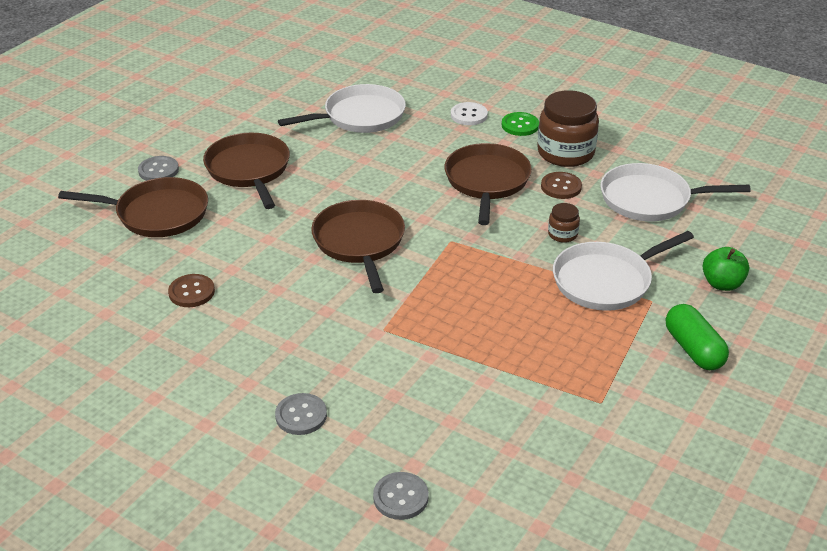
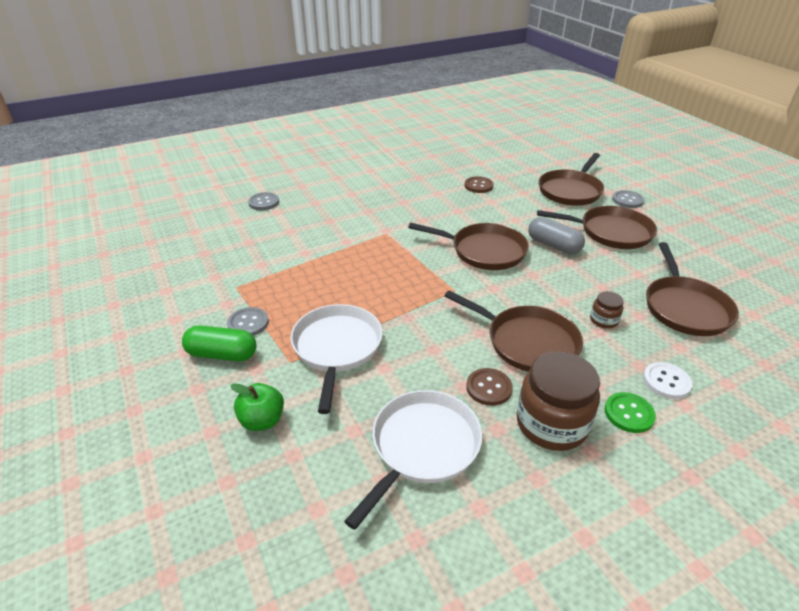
camera: 120 degrees right, 0 degrees up
grey button [275,393,327,435] -> grey button moved to [227,307,269,336]
white pan [278,84,406,133] -> brown pan [646,242,739,336]
brown jar [548,203,580,243] -> brown jar moved to [590,291,624,329]
none -> grey capsule [528,217,585,254]

